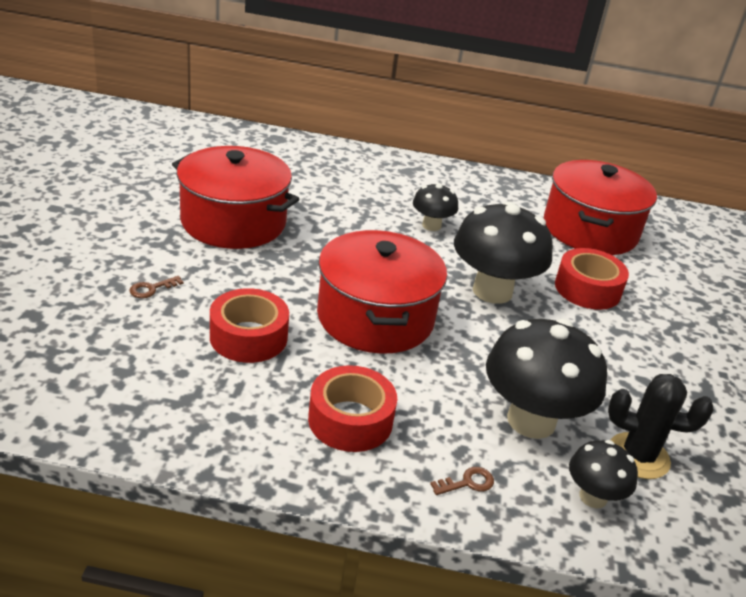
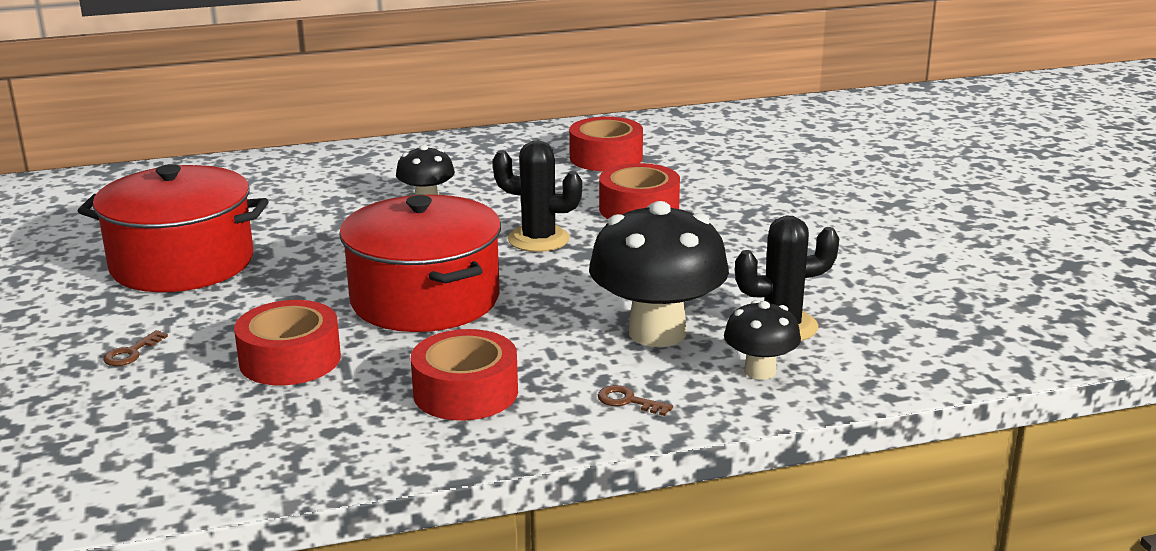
camera: 20 degrees left, 10 degrees down
brown key [430,467,494,495] -> brown key turned 105 degrees counterclockwise [598,385,673,416]
black mushroom [454,201,553,304] -> black cactus [493,140,582,252]
red pot [544,160,657,255] -> red tape [569,117,643,171]

